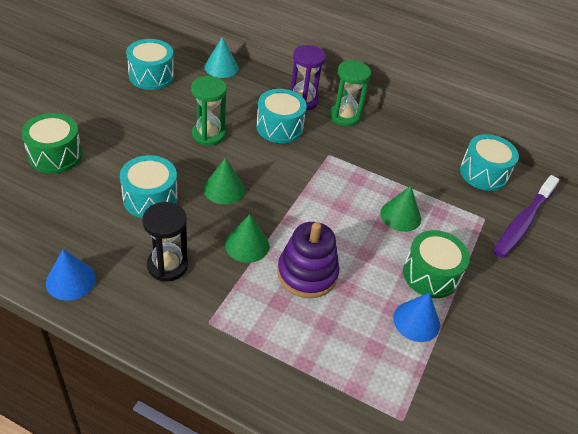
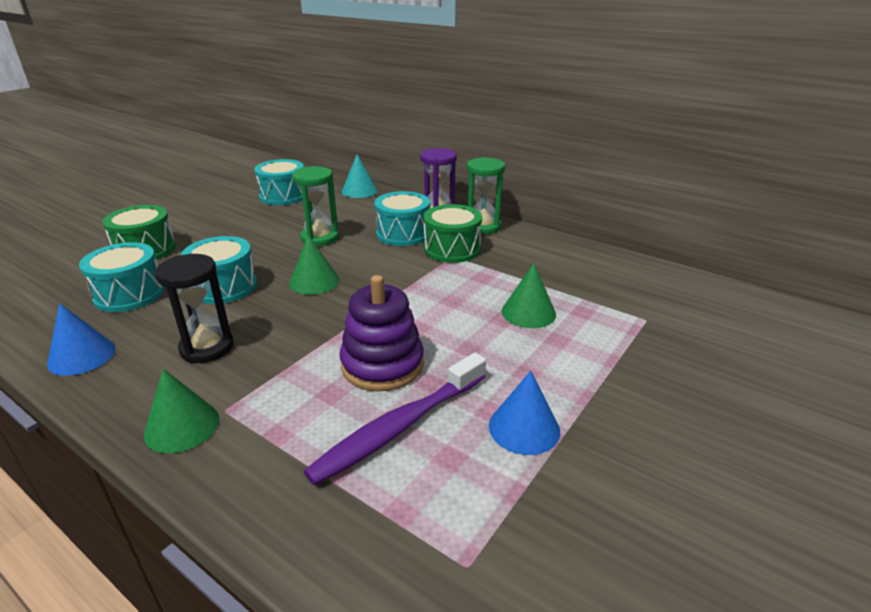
camera: 15 degrees right, 15 degrees down
green cone [225,214,269,263] -> green cone moved to [144,369,219,453]
green drum [403,230,470,298] -> green drum moved to [424,204,482,263]
turquoise drum [460,134,519,191] -> turquoise drum moved to [79,242,165,312]
purple toothbrush [494,175,559,258] -> purple toothbrush moved to [303,353,486,486]

